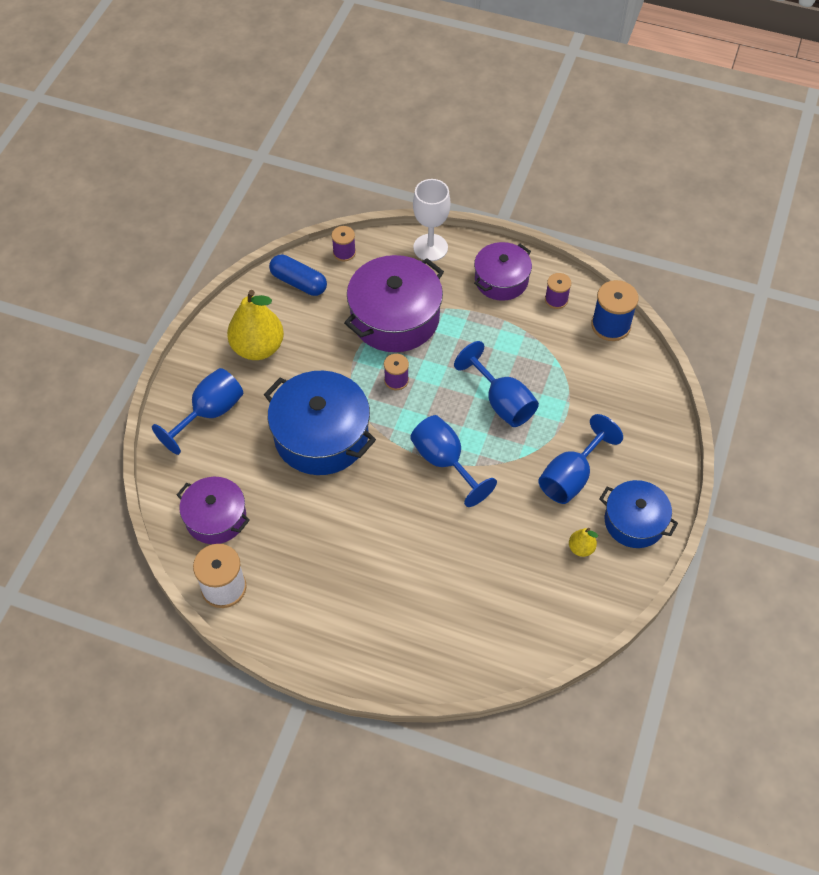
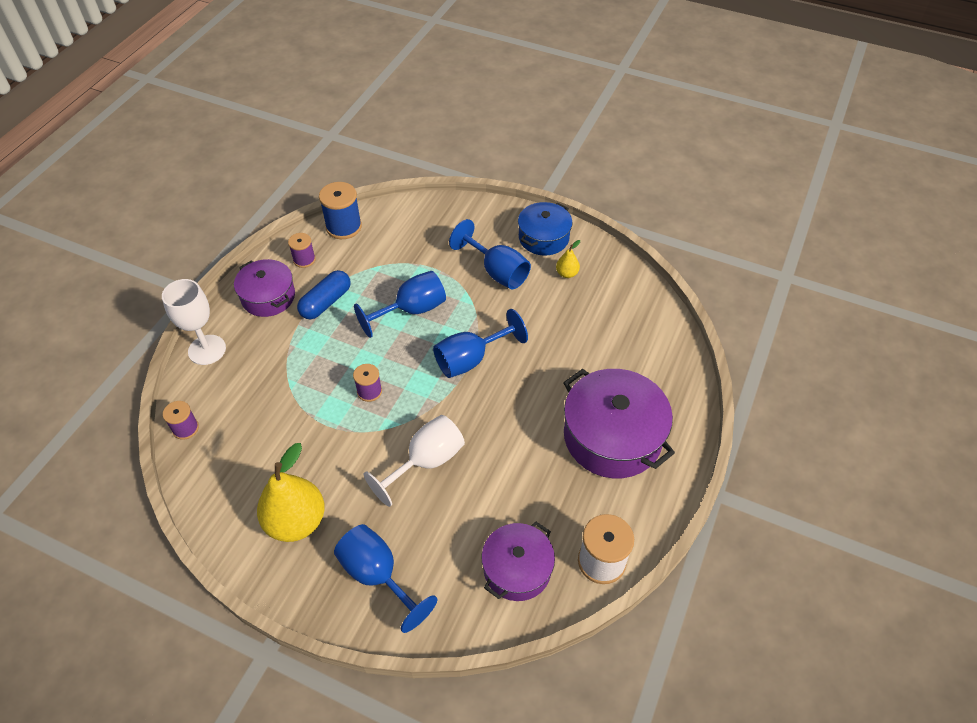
camera: 85 degrees left, 5 degrees down
blue pot [264,371,376,475] -> white goblet [364,415,465,507]
blue capsule [269,255,327,296] -> blue capsule moved to [297,270,351,319]
purple pot [344,255,444,352] -> purple pot moved to [563,369,675,478]

